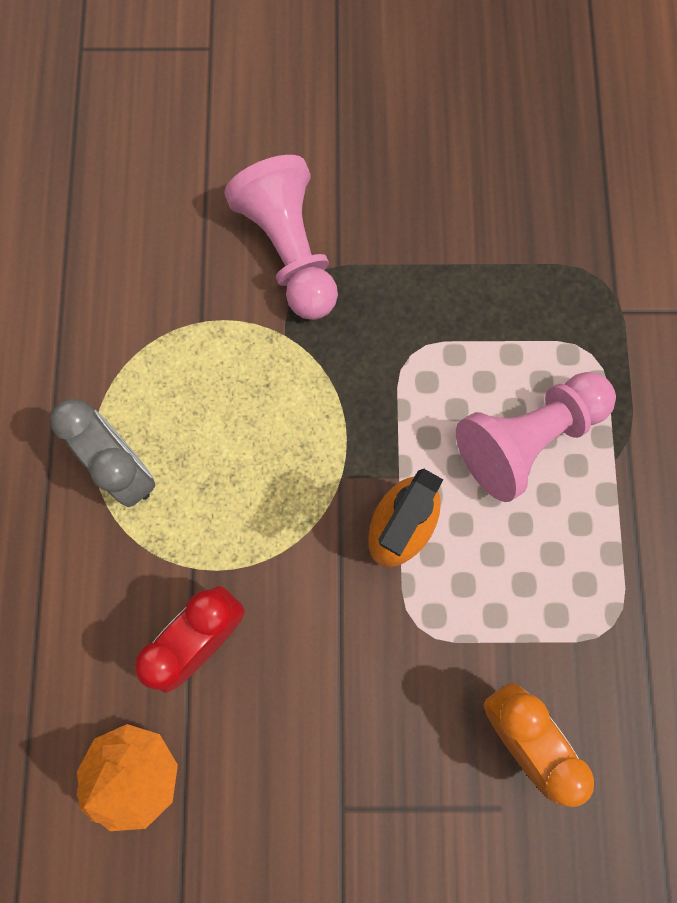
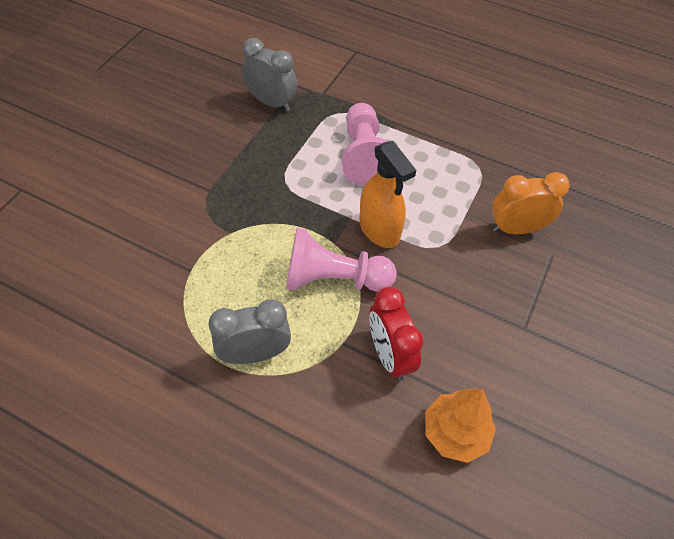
camera: 65 degrees left, 20 degrees down
pink pawn [224,155,338,320] -> pink pawn moved to [286,228,397,292]
none -> grey clock [242,38,297,111]

